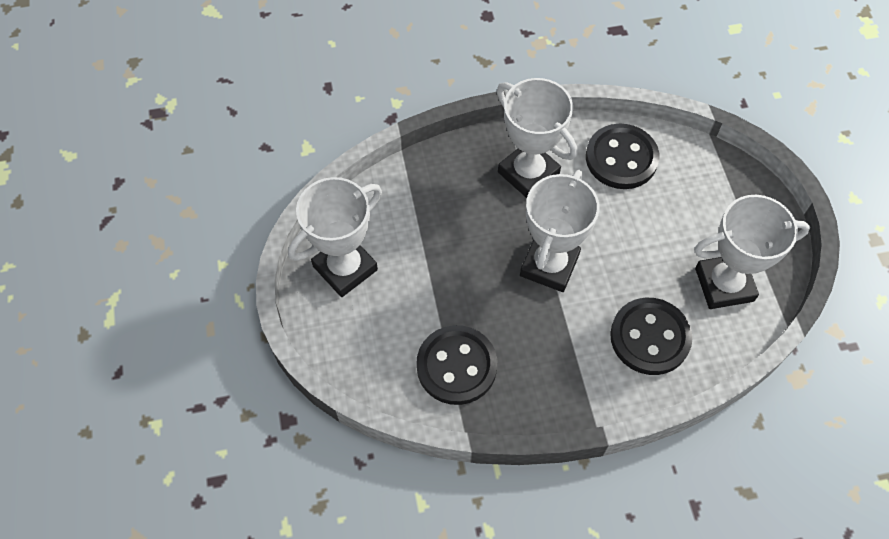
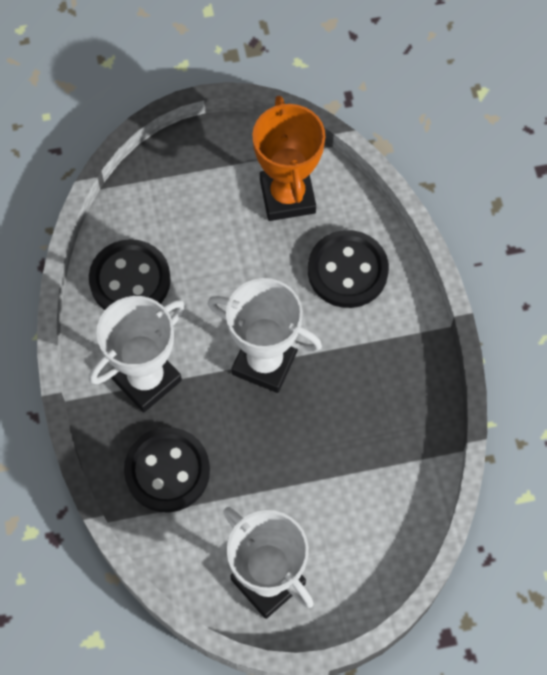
camera: 90 degrees left, 5 degrees up
black button [416,325,497,405] -> black button moved to [124,427,210,513]
white trophy [694,195,810,309] -> orange trophy [252,96,325,221]

